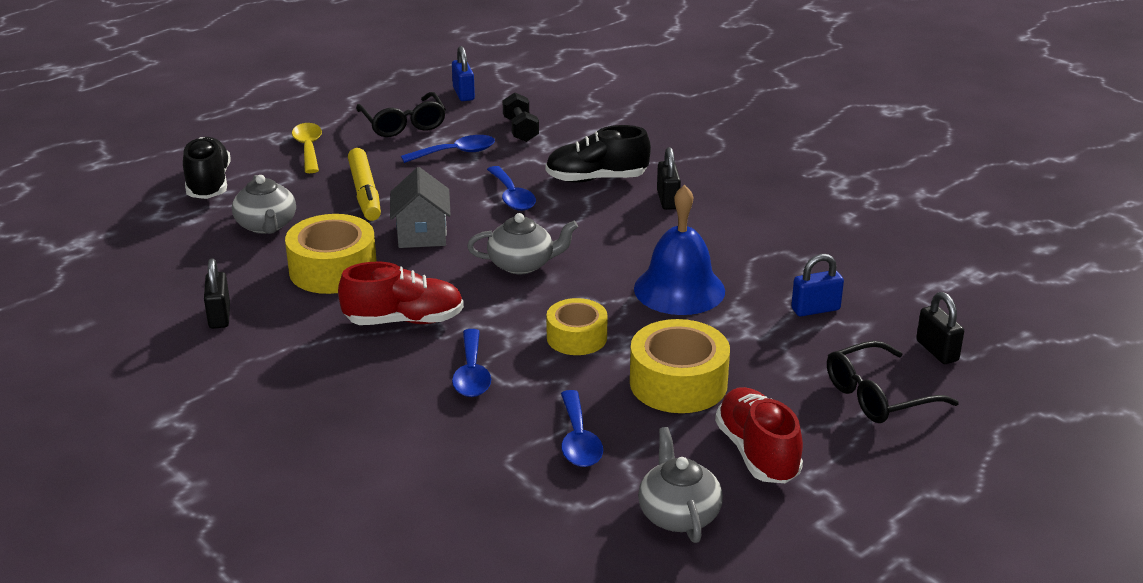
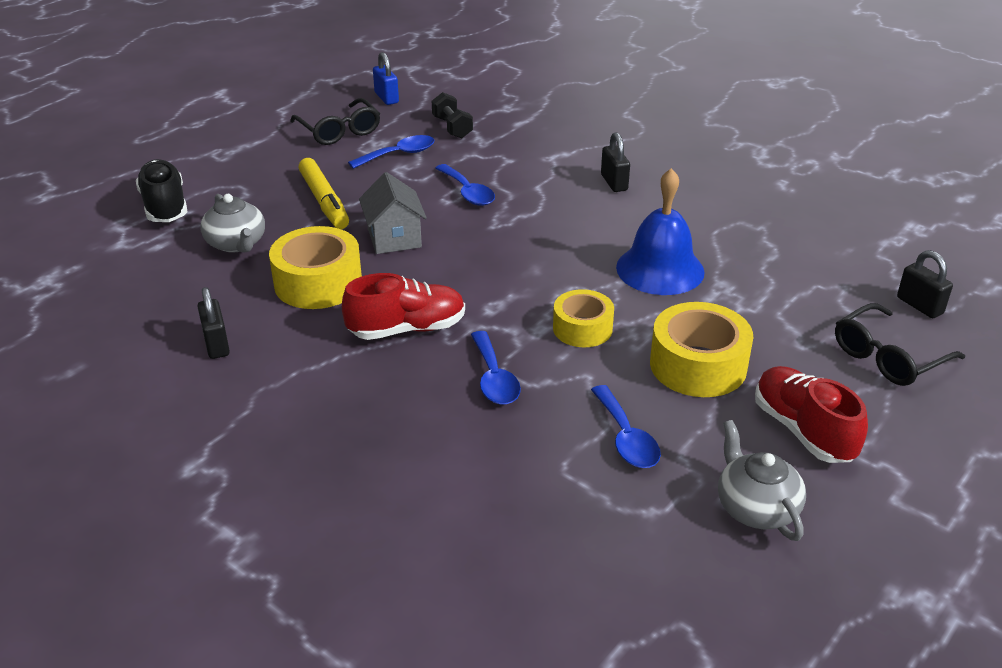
camera: 10 degrees left, 5 degrees up
yellow spoon [292,123,322,173] -> none
grey teapot [467,213,578,274] -> none
black shoe [545,125,651,182] -> none
blue padlock [791,254,844,316] -> none

